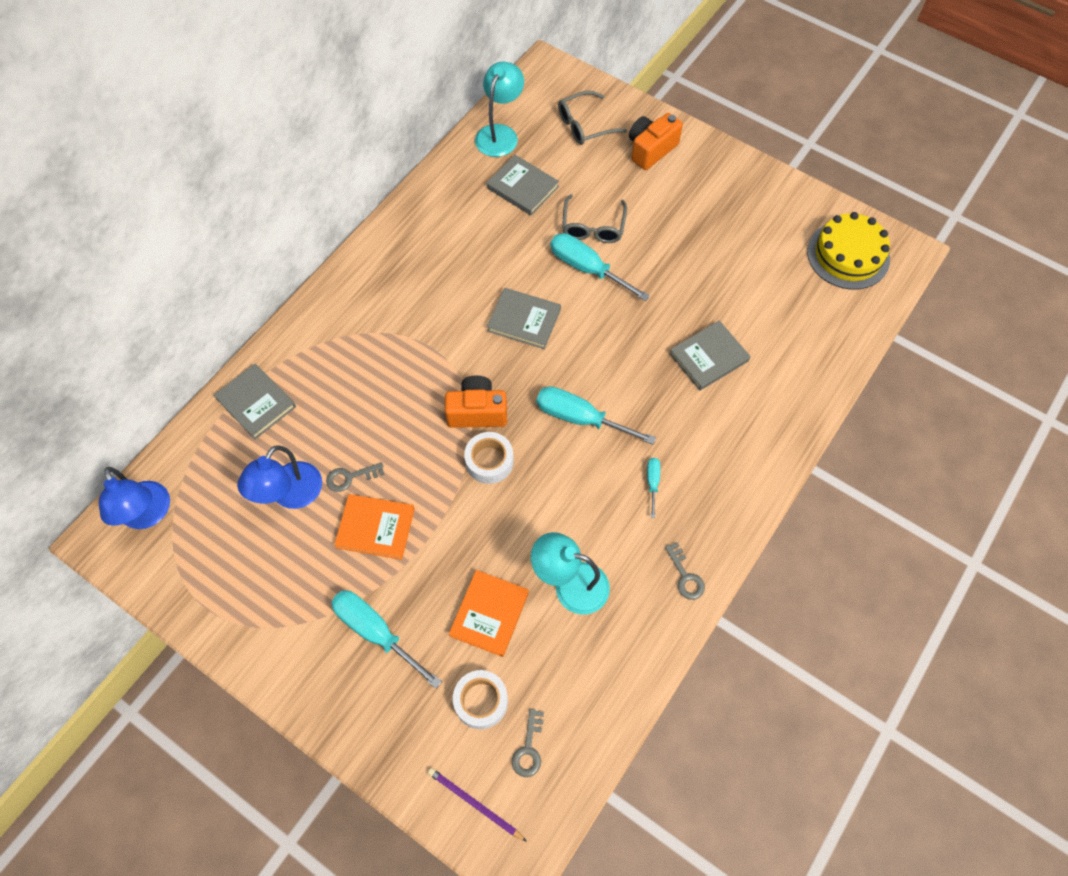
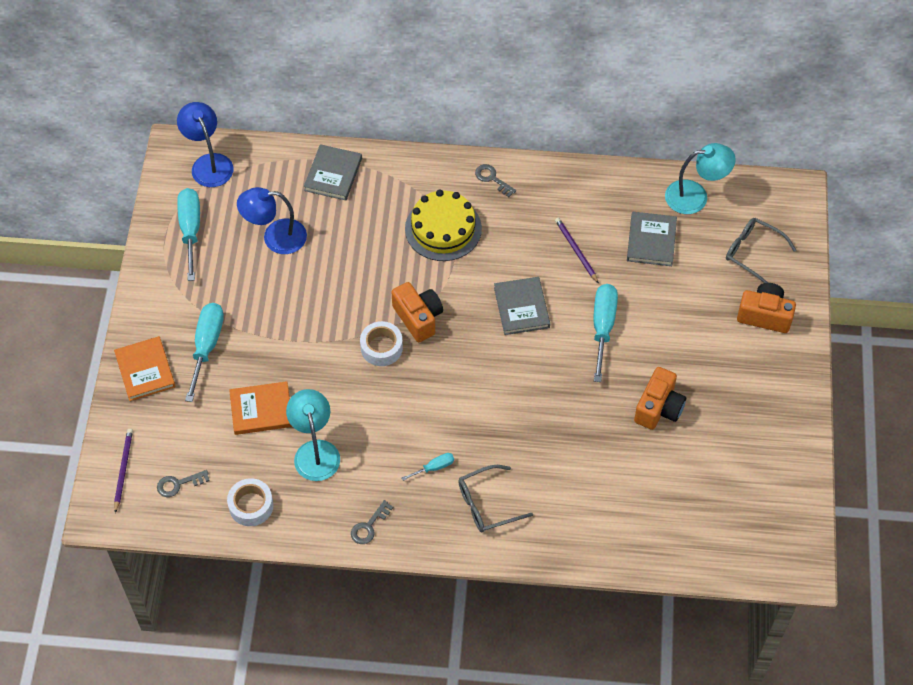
camera: 60 degrees right, 5 degrees down
blue lamp [99,467,170,529] -> blue lamp turned 120 degrees clockwise [177,102,233,187]
grey key [326,462,385,492] -> grey key moved to [475,164,516,197]
orange book [334,494,415,560] -> orange book moved to [114,336,175,401]
white tape [453,670,508,729] -> white tape moved to [227,478,273,526]
turquoise screwdriver [536,386,656,445] -> turquoise screwdriver moved to [177,188,200,281]
grey glasses [562,194,627,243] -> grey glasses moved to [458,465,533,532]
grey book [669,320,751,391] -> none
yellow cake [807,212,890,290] -> yellow cake moved to [405,189,482,261]
none -> purple pencil [555,218,599,284]
none -> orange camera [634,367,686,430]

